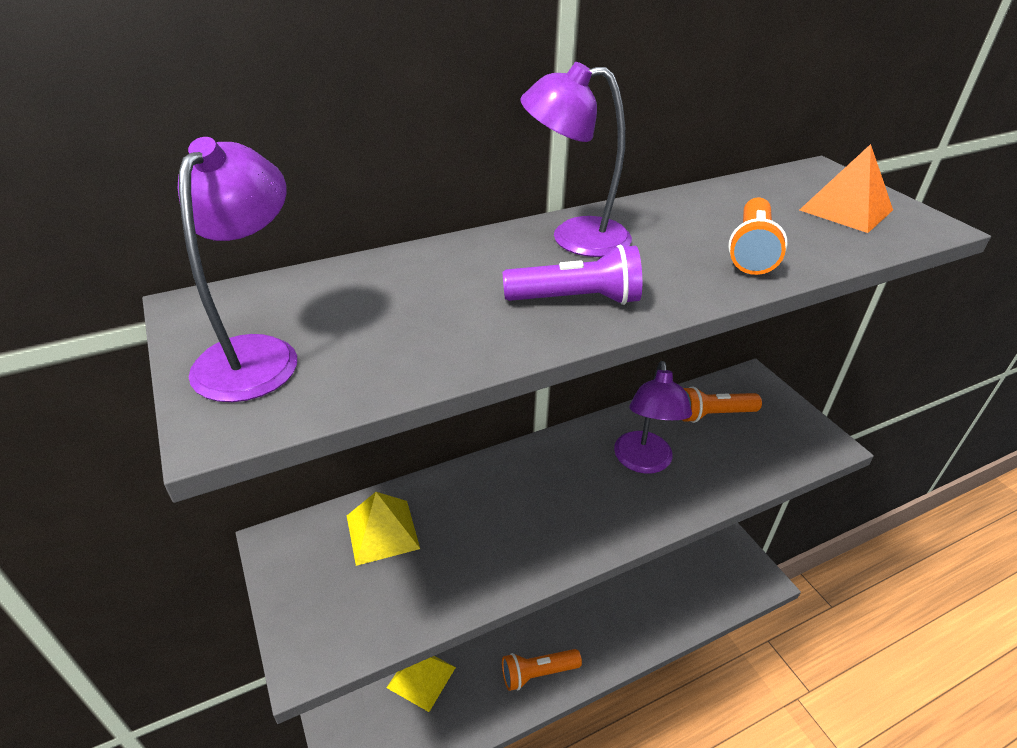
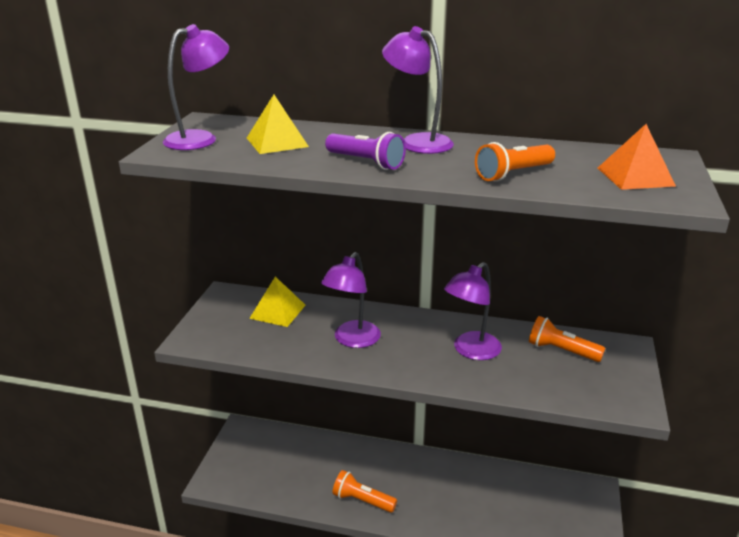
camera: 40 degrees right, 10 degrees down
yellow pyramid [387,656,456,712] -> yellow pyramid moved to [247,94,309,154]
none -> purple lamp [321,252,381,348]

